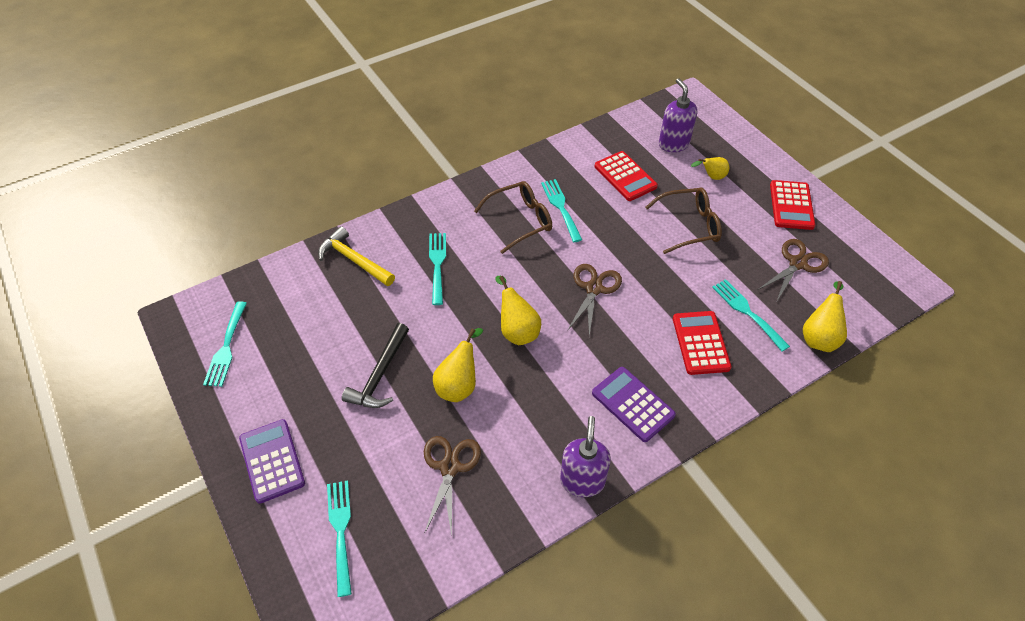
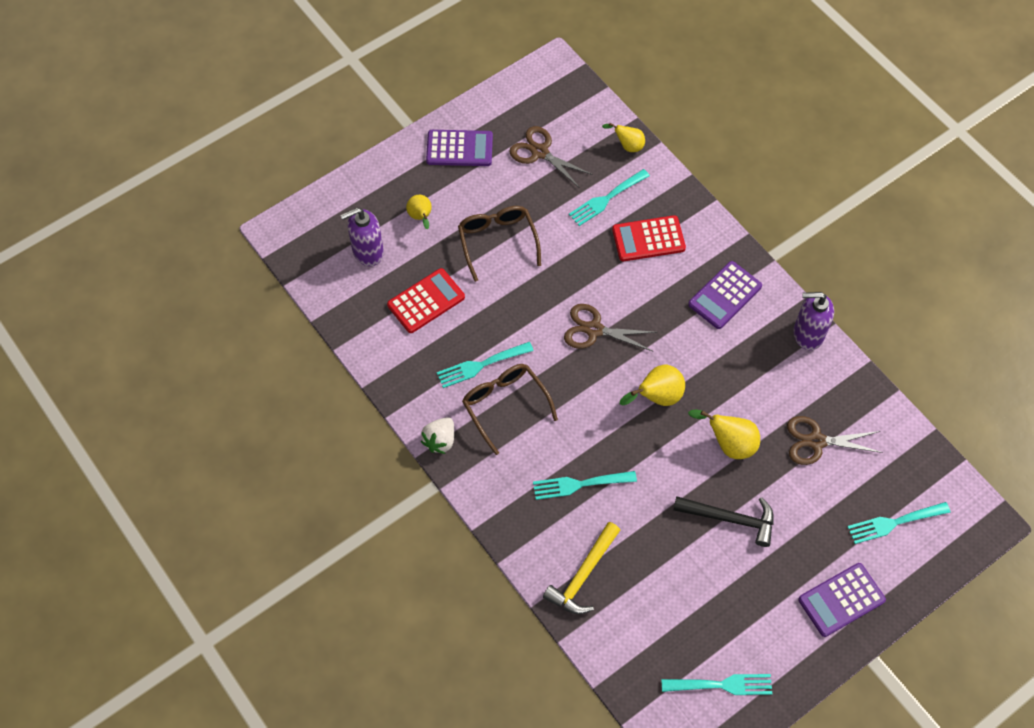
camera: 95 degrees left, 10 degrees up
red calculator [770,180,815,230] -> purple calculator [426,130,493,166]
yellow pear [803,281,847,352] -> yellow pear [602,123,645,152], size x0.66
none -> white strawberry [420,417,454,454]

